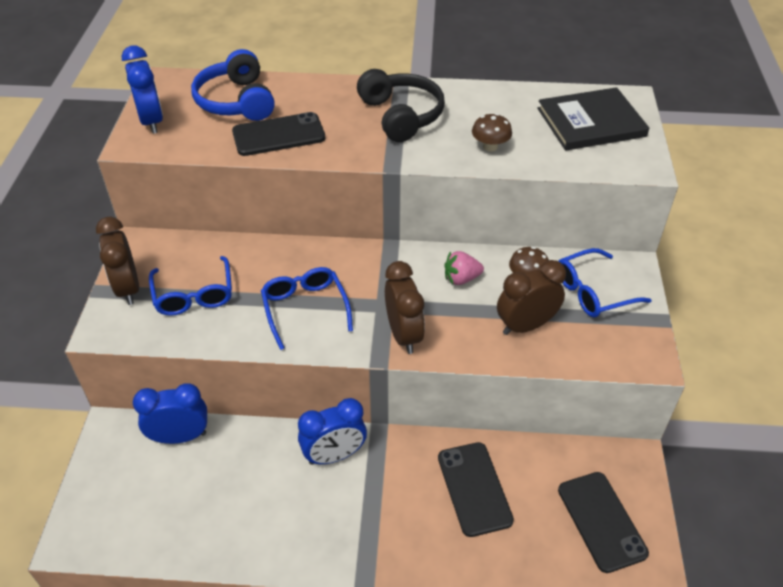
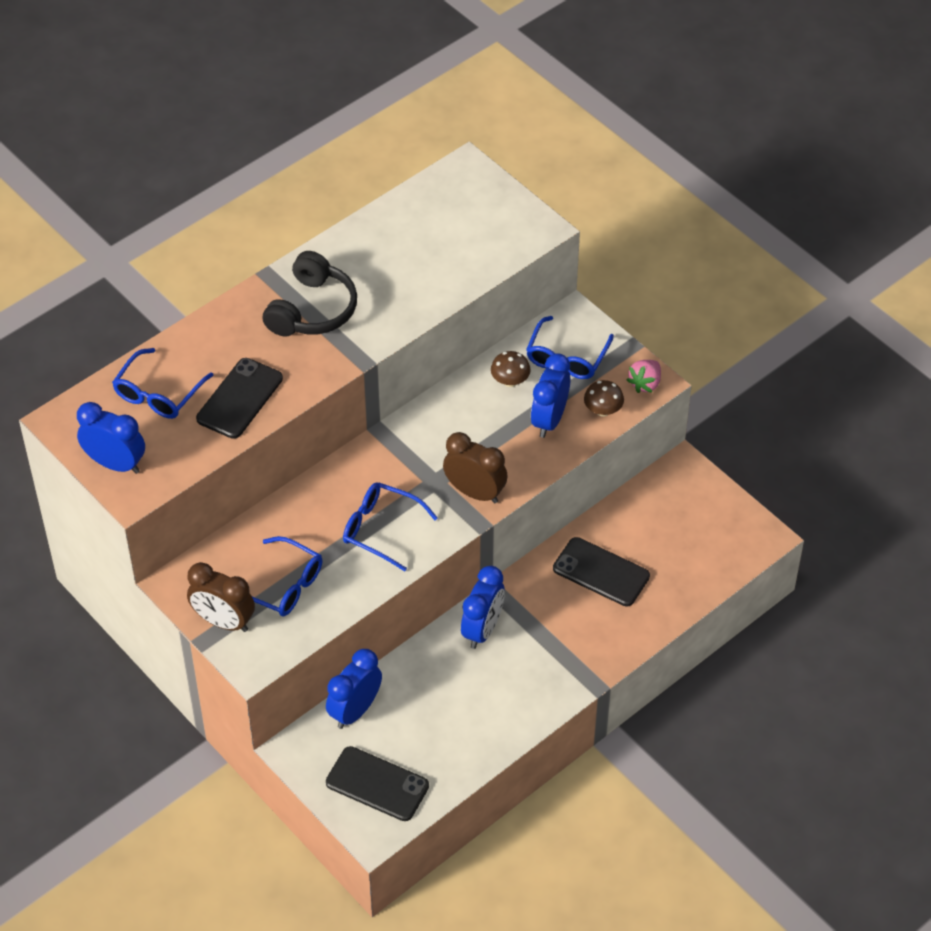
camera: 45 degrees left, 5 degrees up
blue headphones [191,49,275,121] -> blue glasses [112,348,213,419]
black headphones [357,69,445,142] -> black headphones turned 90 degrees clockwise [262,251,357,336]
pink strawberry [445,251,484,285] -> pink strawberry moved to [627,360,661,393]
brown mushroom [472,113,512,152] -> brown mushroom moved to [584,380,624,417]
brown clock [497,260,566,335] -> blue clock [531,353,570,438]
black book [537,87,649,150] -> none
black phone [558,472,649,573] -> black phone moved to [326,746,429,821]

